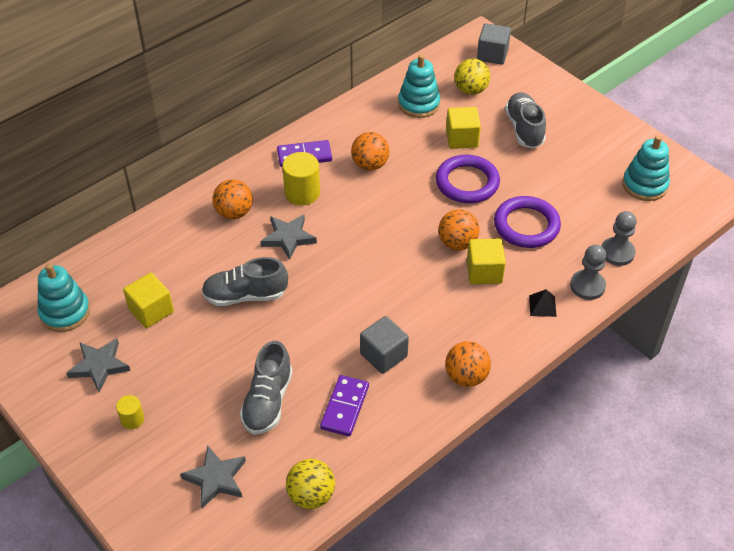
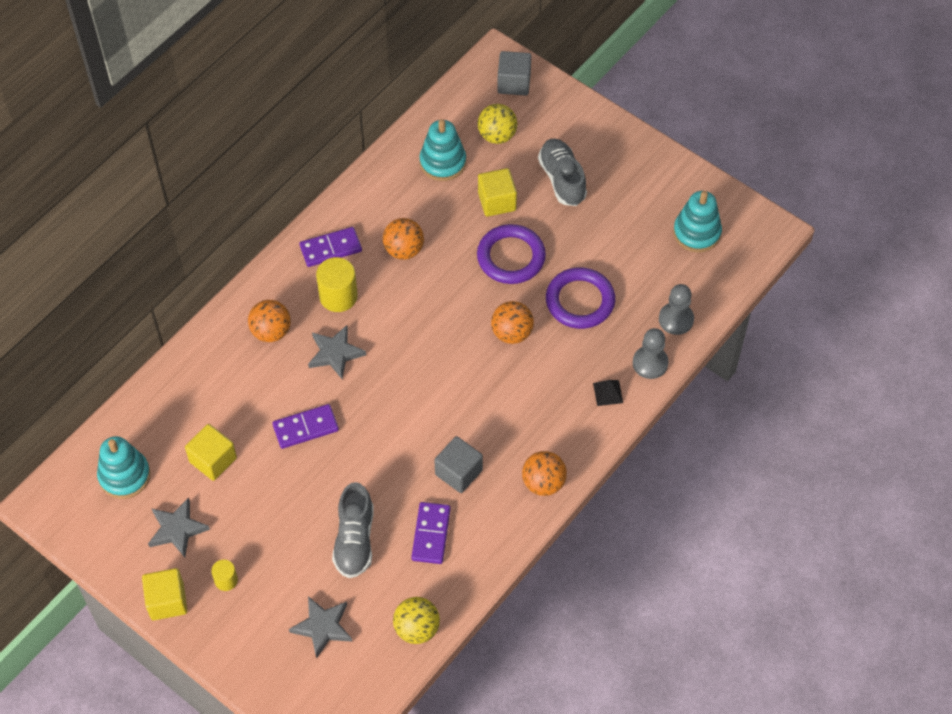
camera: 10 degrees left, 10 degrees up
grey shoe [202,257,288,306] -> purple domino [272,404,339,449]
yellow cube [467,239,506,284] -> yellow cube moved to [142,568,188,620]

